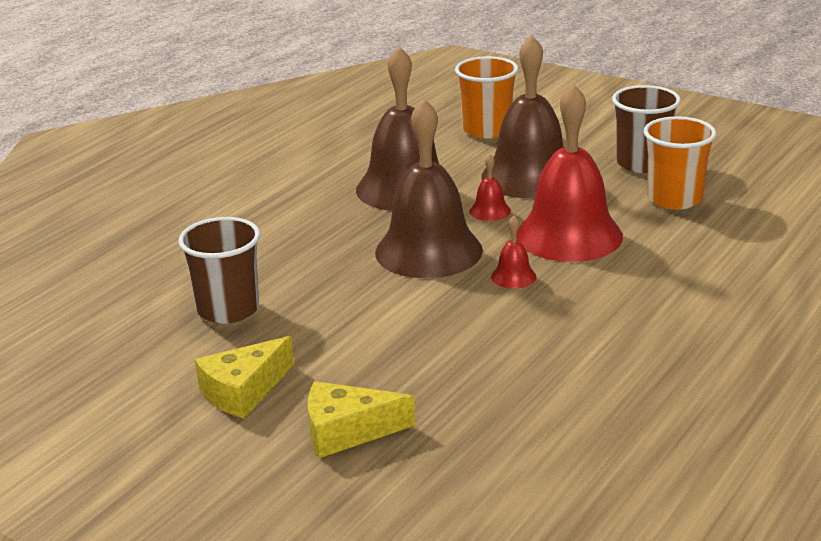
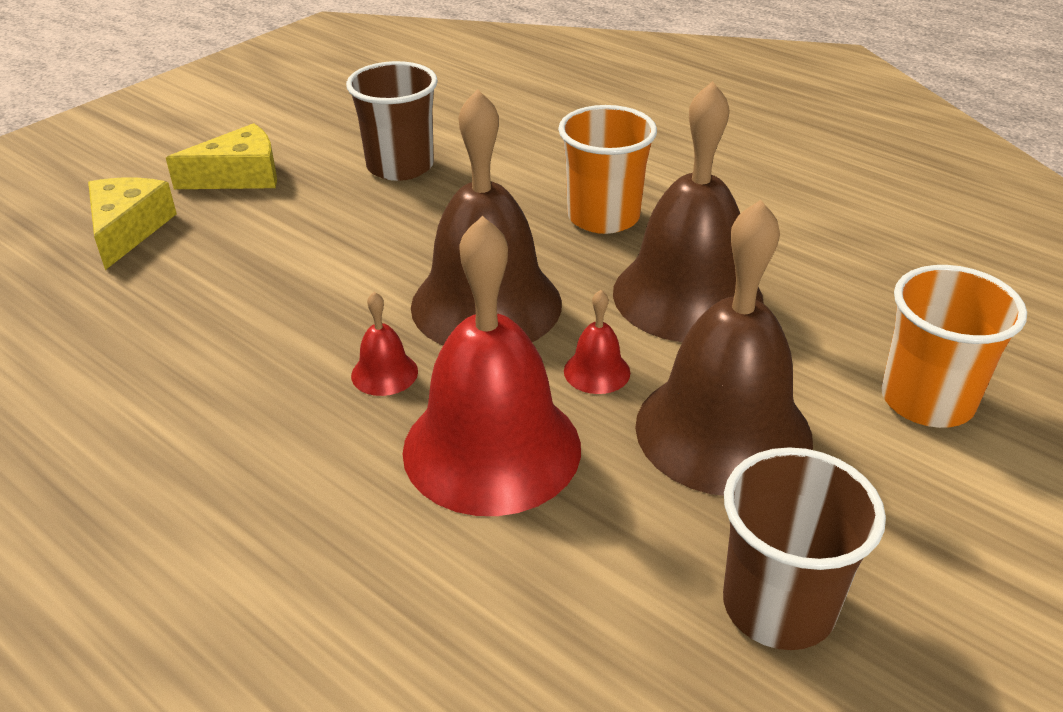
camera: 95 degrees right, 10 degrees up
yellow cheese [195,336,294,419] -> yellow cheese turned 105 degrees clockwise [166,123,277,189]
orange cup [643,116,716,210] -> orange cup moved to [558,105,657,234]

